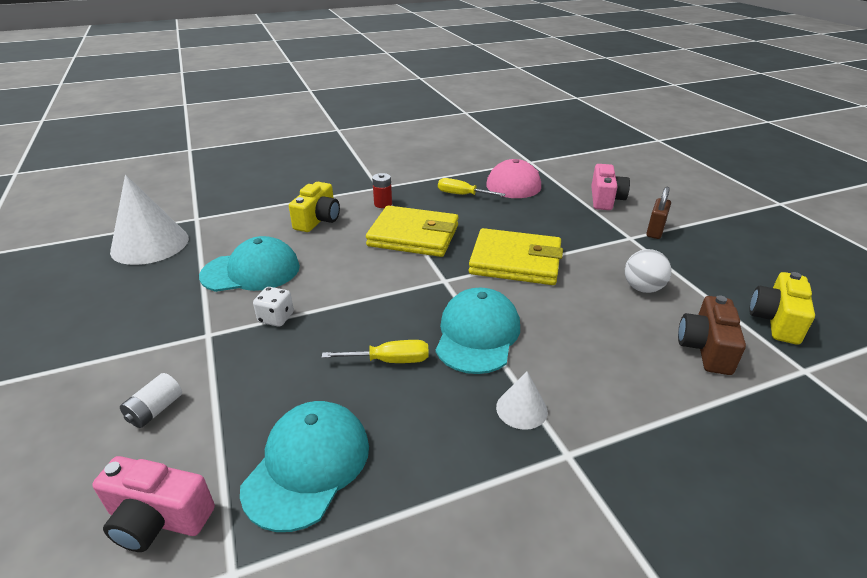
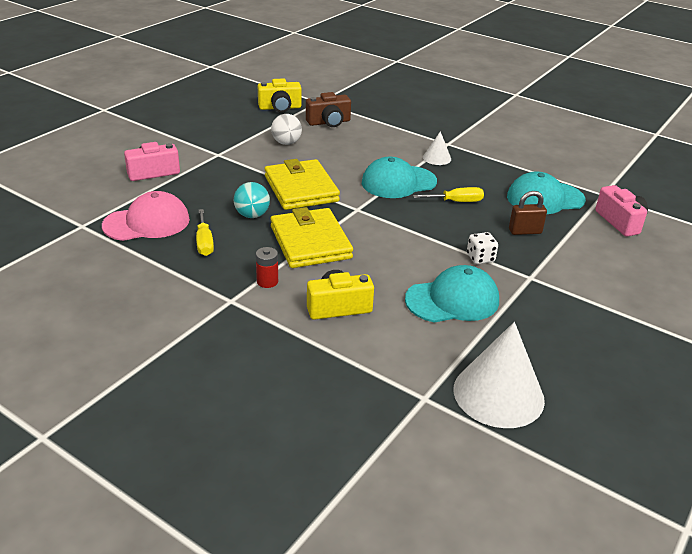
camera: 125 degrees left, 0 degrees up
white battery [120,373,182,428] -> none
turquoise cap [199,236,300,292] -> turquoise cap turned 120 degrees clockwise [405,265,499,323]
yellow screwdriver [322,340,429,363] -> yellow screwdriver turned 120 degrees clockwise [413,187,484,202]
brown padlock [646,187,671,239] -> brown padlock moved to [509,191,547,235]
none -> turquoise ball [234,182,270,218]

